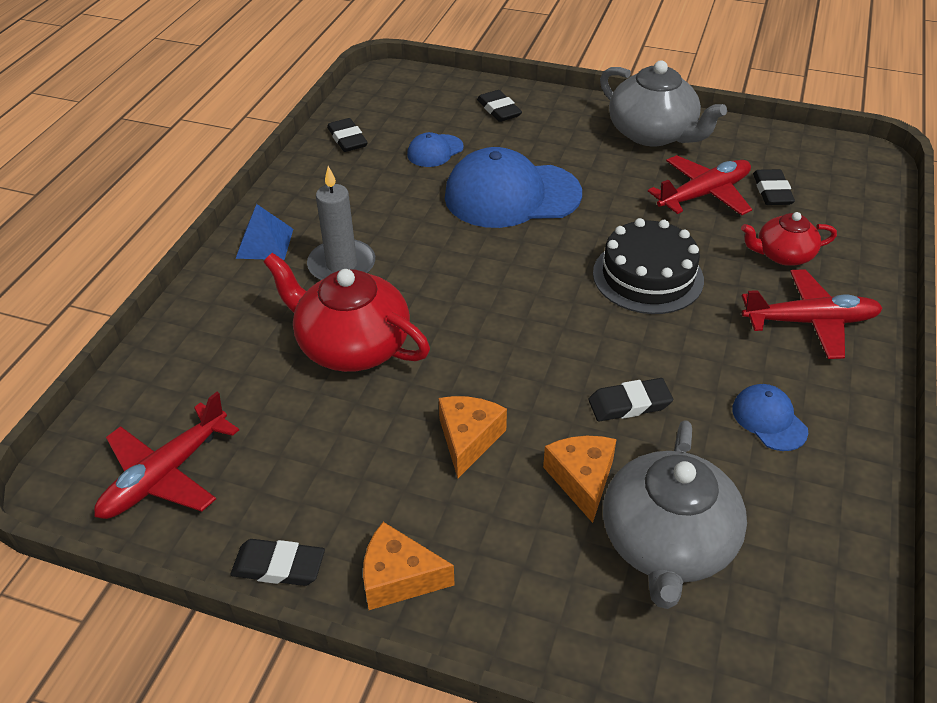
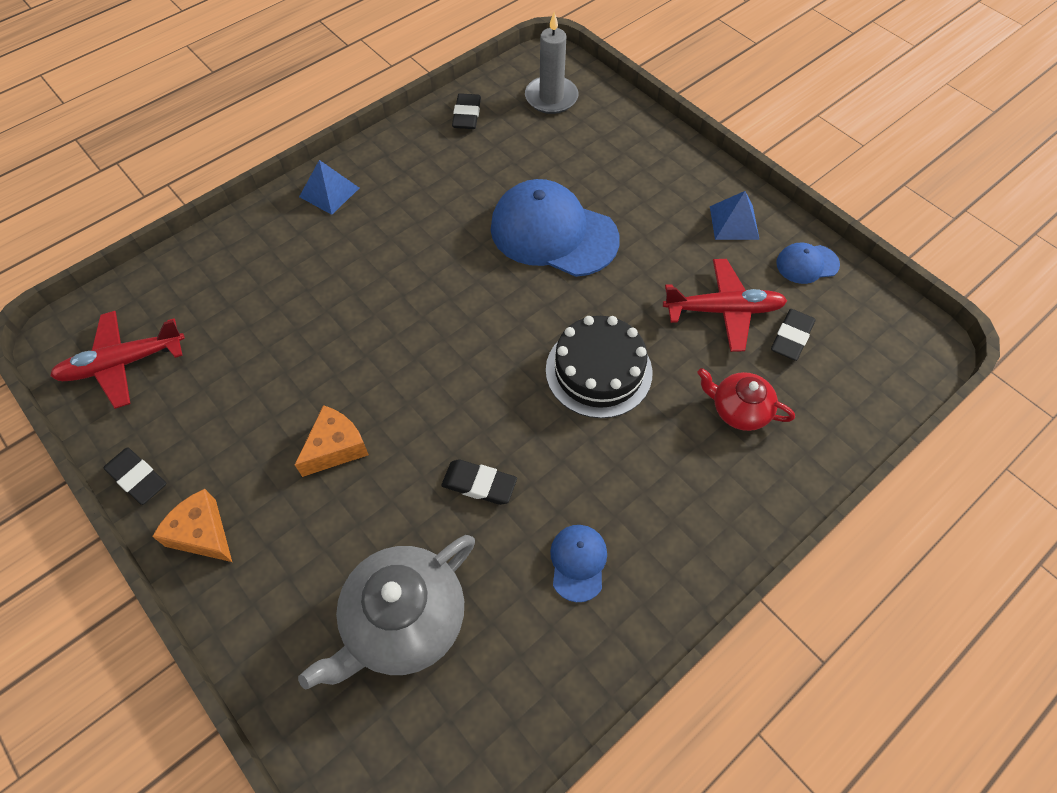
camera: 30 degrees right, 15 degrees up
red teapot [263,253,430,372] -> none
grey candle [307,166,375,280] -> grey candle moved to [525,12,578,114]
blue cap [407,132,463,167] -> blue cap moved to [776,243,840,284]
black eraser [477,90,522,122] -> none
orange cheese [543,436,617,523] -> none
grey teapot [600,60,727,146] -> blue pyramid [710,191,760,240]
red plane [742,269,883,359] -> none

